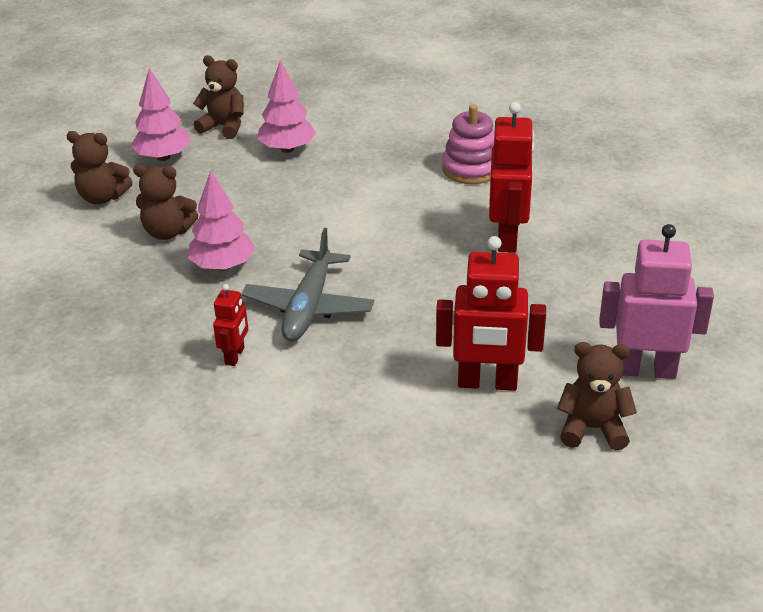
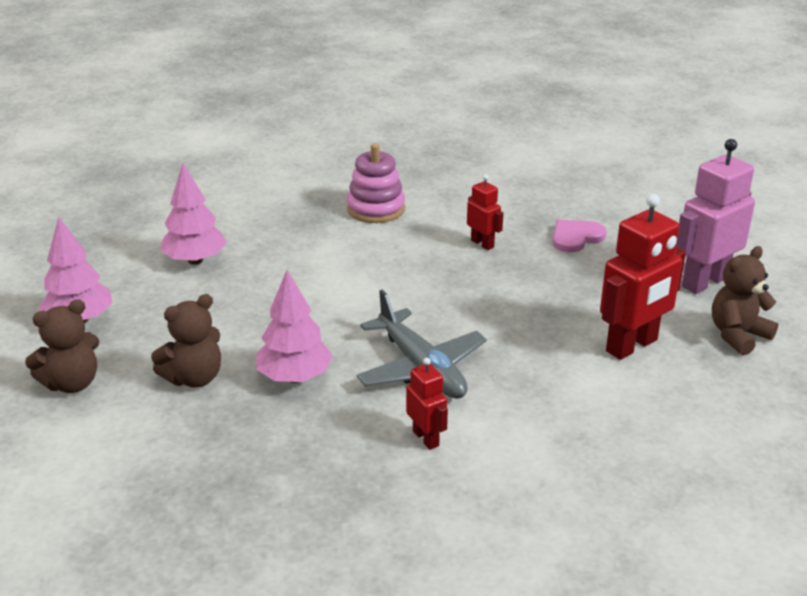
camera: 45 degrees left, 5 degrees down
brown teddy bear [193,55,244,139] -> none
red robot [489,102,535,253] -> red robot [467,174,503,250], size x0.53
none -> pink heart [552,220,607,252]

